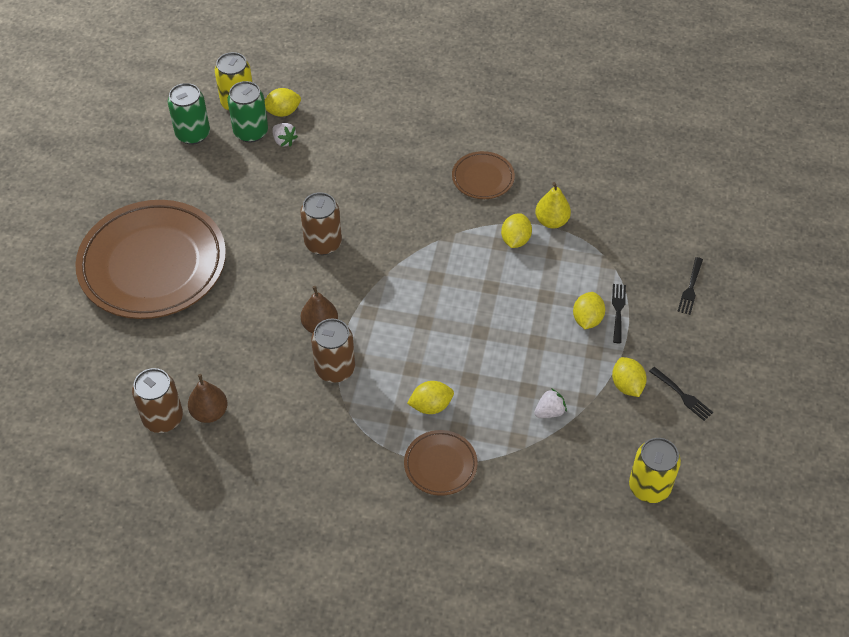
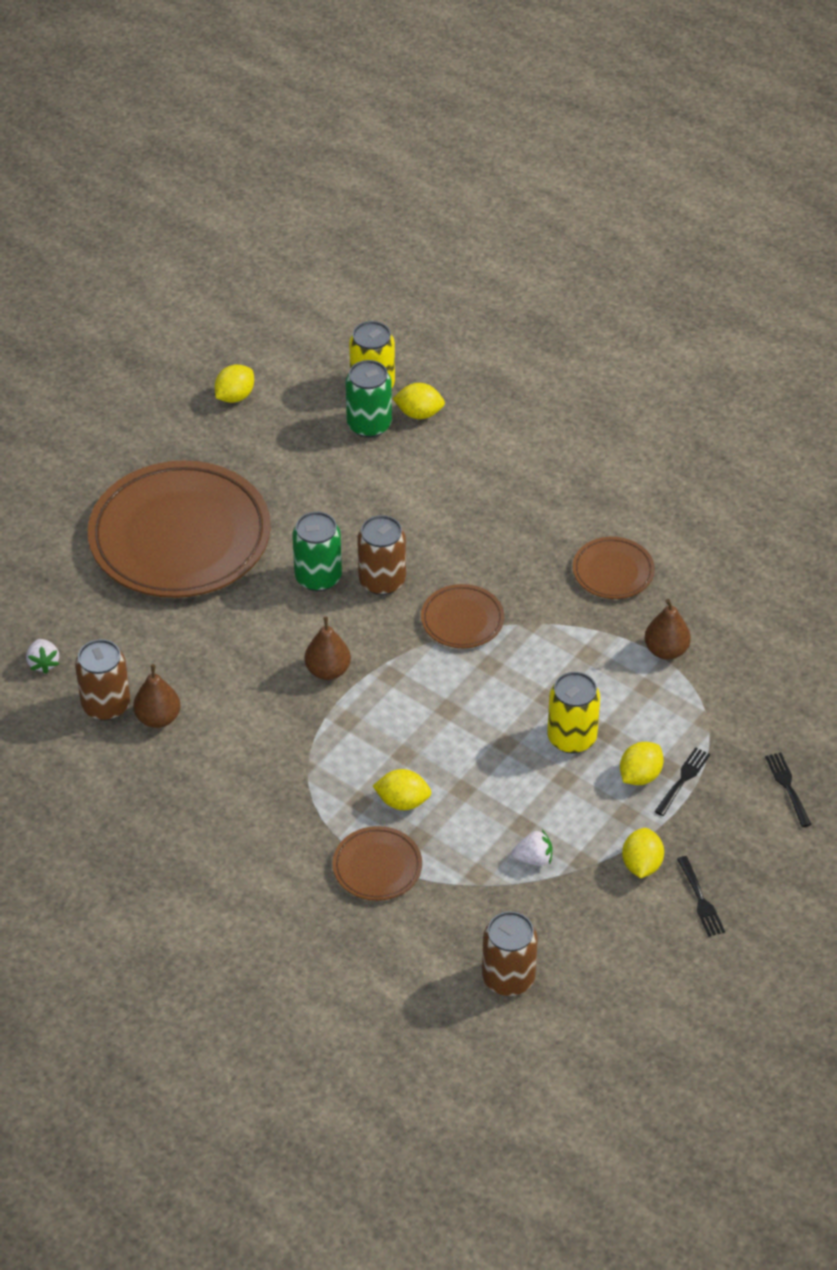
camera: 25 degrees right, 5 degrees down
green can [168,83,210,145] -> green can moved to [292,512,342,591]
white strawberry [272,123,298,147] -> white strawberry moved to [26,639,59,674]
brown can [311,318,355,383] -> brown can moved to [482,911,538,996]
yellow lemon [501,213,532,248] -> yellow lemon moved to [215,364,254,403]
yellow pear [535,182,571,228] -> brown pear [645,599,691,660]
yellow can [629,438,681,503] -> yellow can moved to [547,672,600,753]
black fork [678,257,703,315] -> black fork turned 120 degrees clockwise [765,752,812,827]
none -> brown plate [421,584,504,648]

